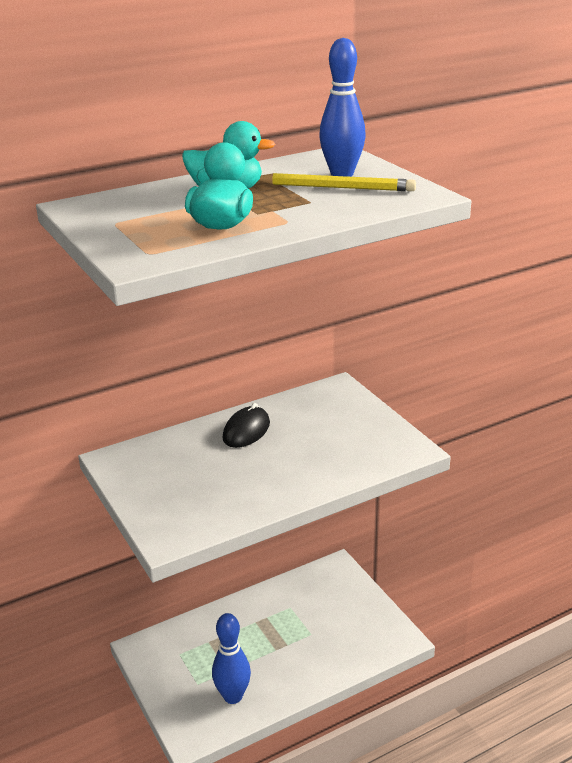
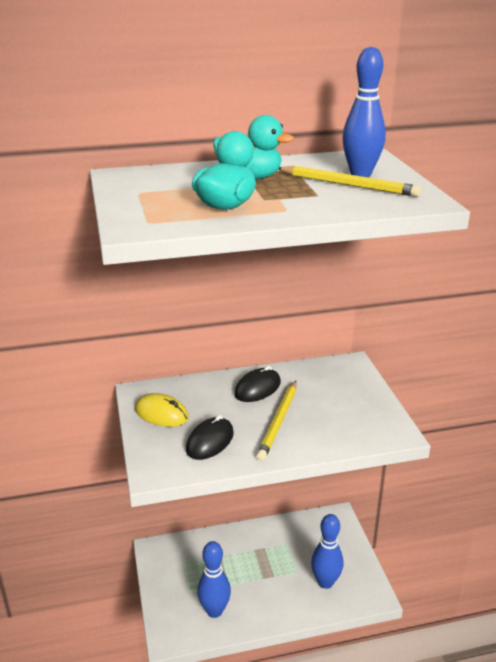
camera: 15 degrees right, 0 degrees up
none -> yellow mouse [135,393,189,427]
none -> black mouse [186,415,234,460]
none -> yellow pencil [257,381,297,460]
none -> blue bowling pin [311,514,343,589]

